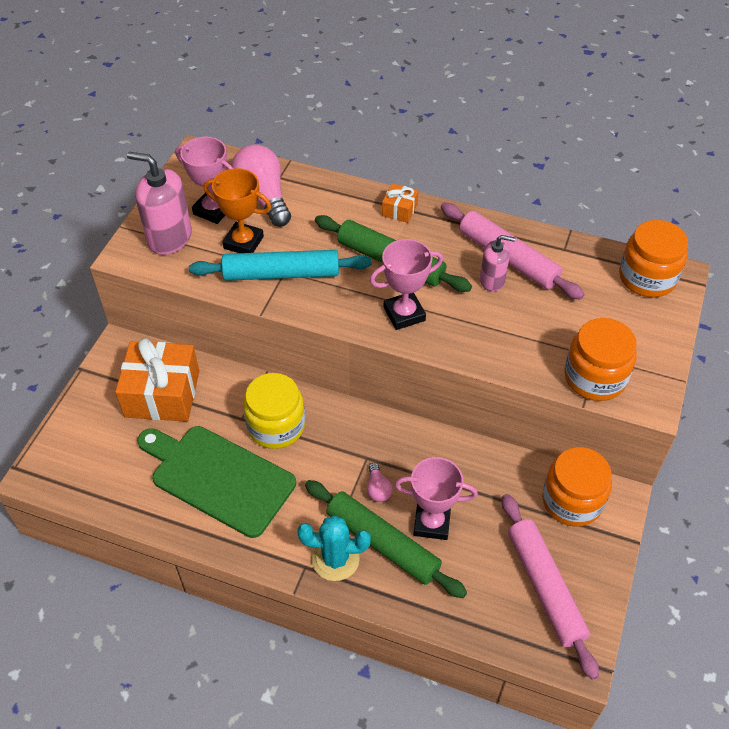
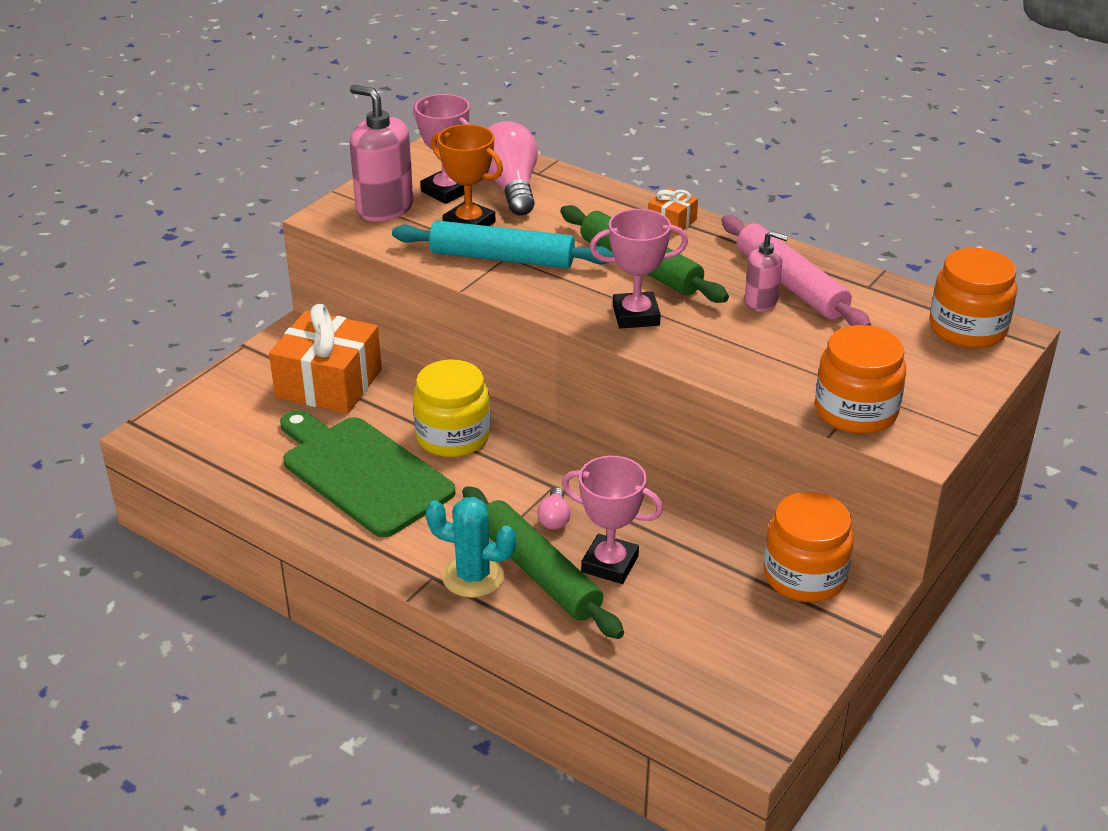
camera: 15 degrees right, 15 degrees down
pink rolling pin [502,494,599,680] -> none

